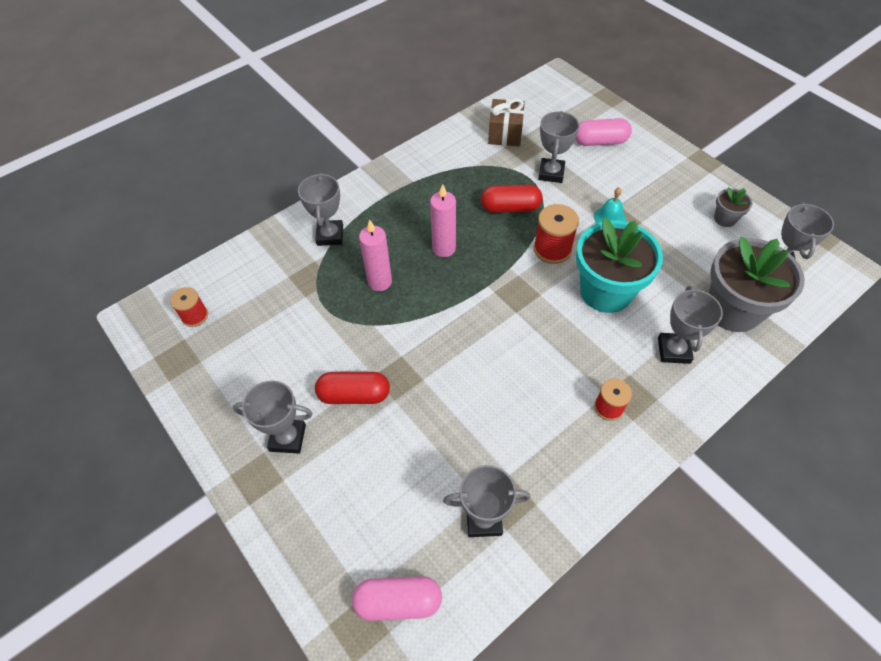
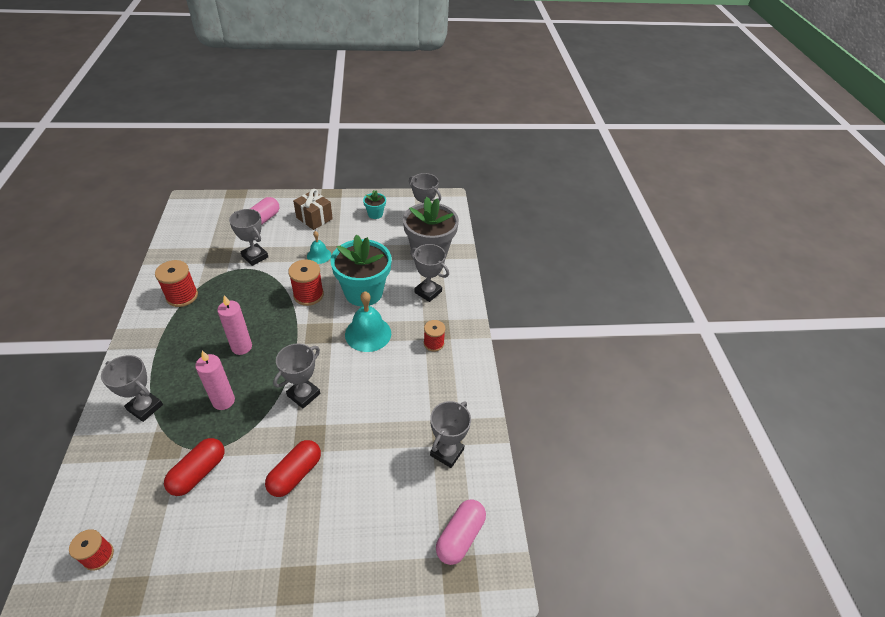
camera: 60 degrees left, 10 degrees down
grey trophy [233,380,313,453] -> grey trophy moved to [273,343,320,409]
red capsule [481,185,542,213] -> red capsule moved to [164,438,225,496]
brown gift [488,98,525,146] -> brown gift moved to [293,189,333,230]
grey flower pot [714,187,752,227] -> turquoise flower pot [363,190,386,219]
none -> red spool [155,260,198,307]
none -> turquoise bell [345,291,391,352]

